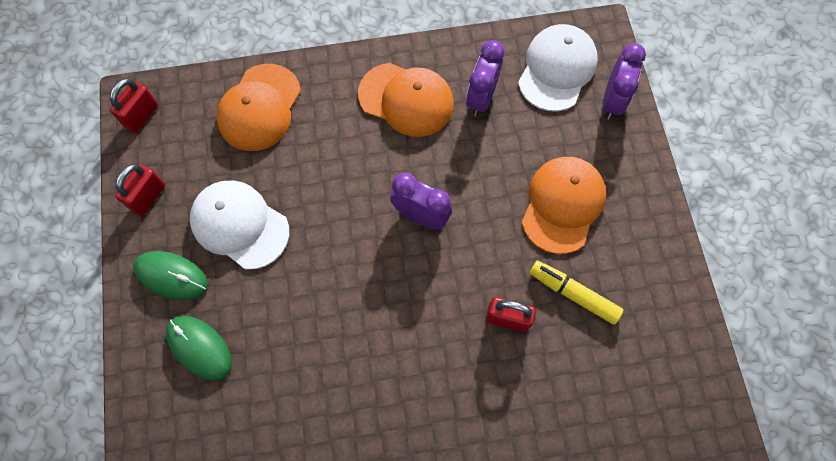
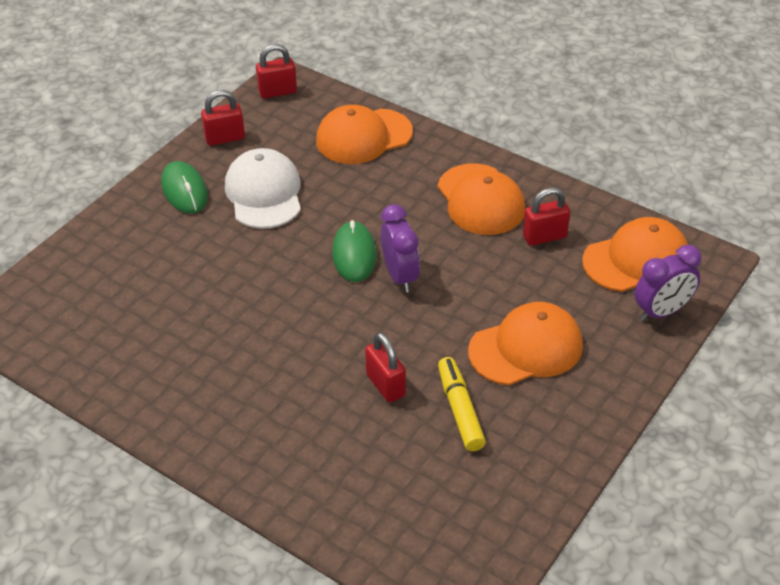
camera: 45 degrees right, 25 degrees down
green mouse [166,316,232,380] -> green mouse moved to [332,220,376,282]
purple clock [466,40,504,116] -> red padlock [523,188,570,246]
white cap [518,24,598,111] -> orange cap [582,217,688,292]

